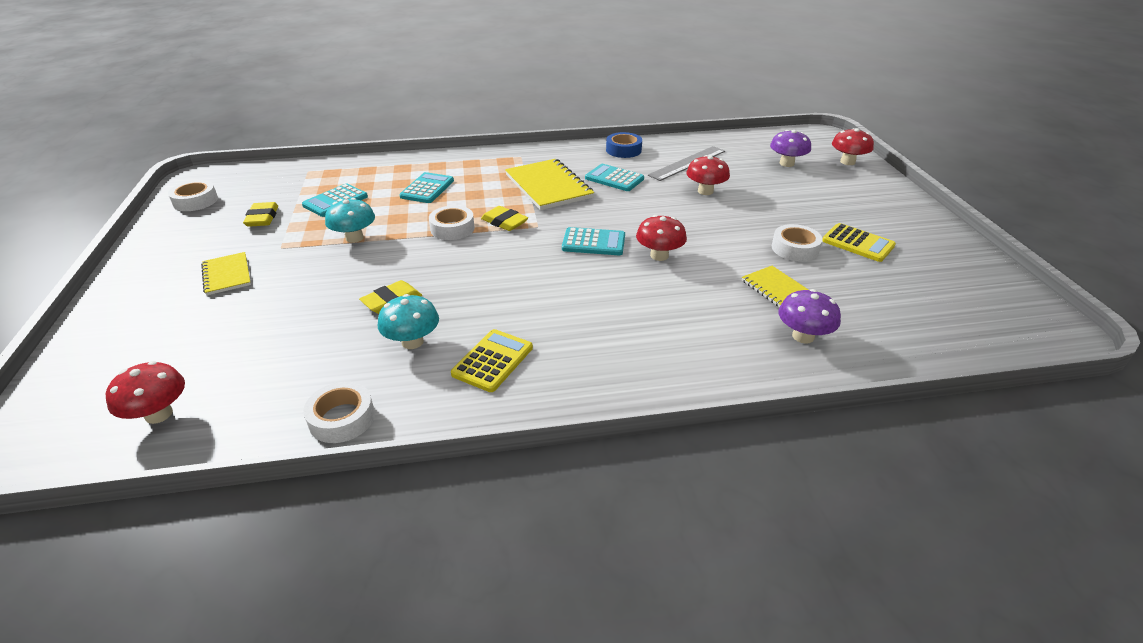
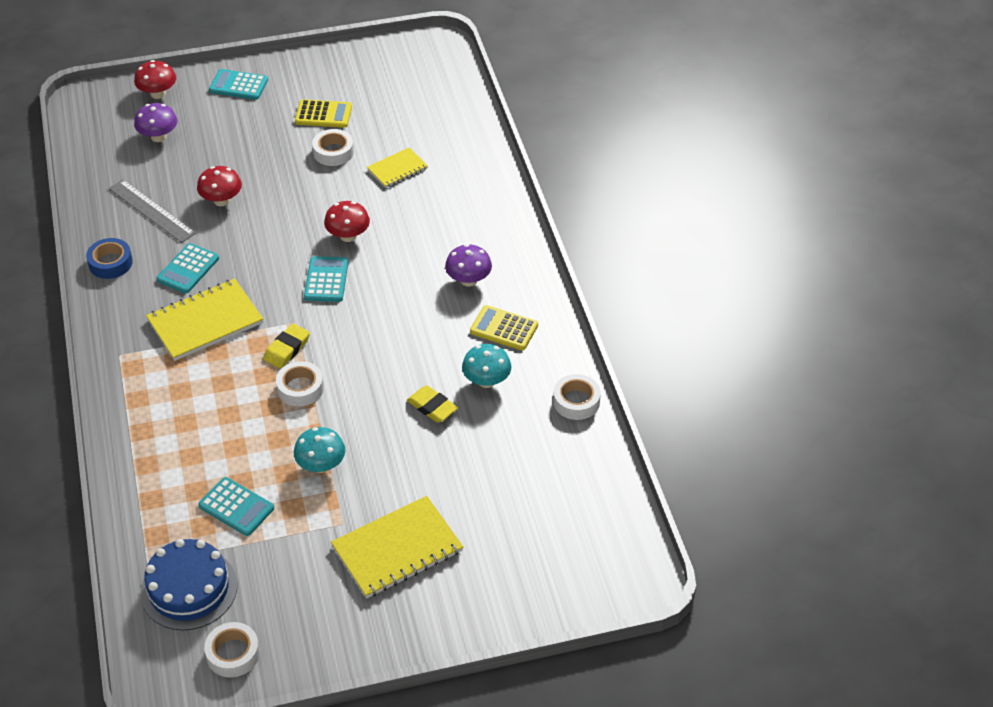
camera: 95 degrees left, 10 degrees up
red mushroom [106,361,185,424] -> none
yellow notebook [201,252,251,295] -> yellow notebook [331,496,463,598], size x1.76
yellow eraser [243,202,278,227] -> none
turquoise calculator [399,172,454,203] -> turquoise calculator moved to [209,69,268,100]
purple mushroom [778,289,841,344] -> purple mushroom moved to [445,244,492,287]
yellow calculator [822,223,896,262] -> yellow calculator turned 60 degrees clockwise [295,99,352,128]
none -> blue cake [141,539,237,630]

